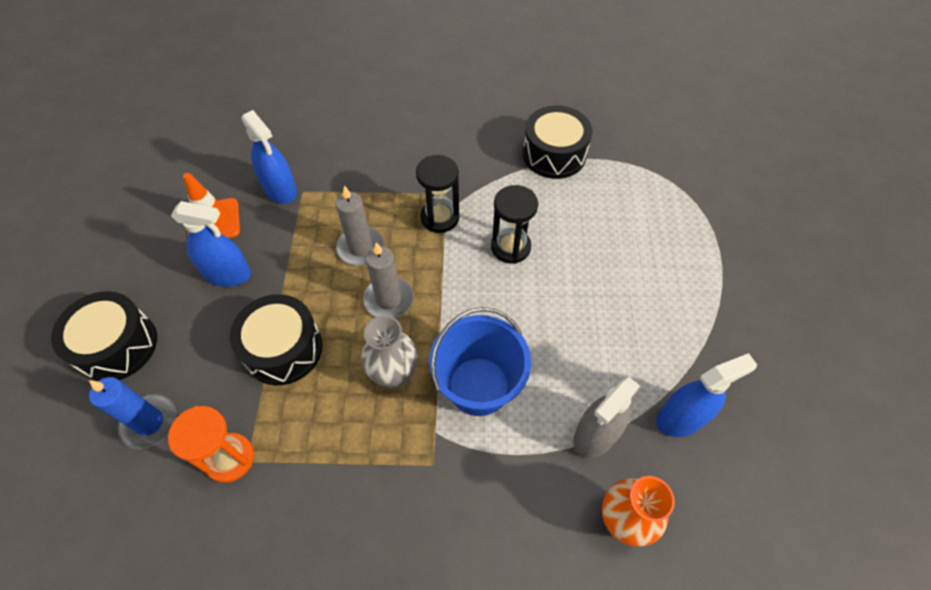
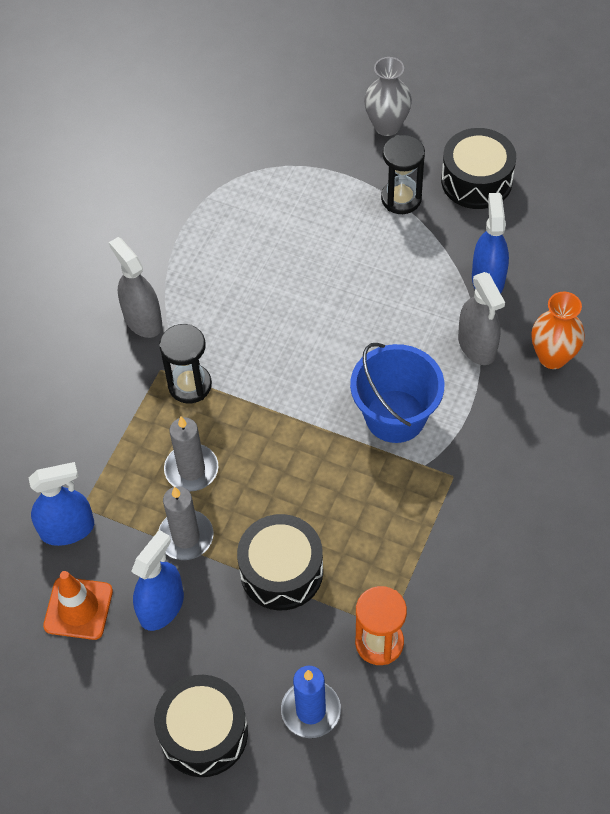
camera: 65 degrees left, 0 degrees up
grey vase [361,315,418,389] -> grey vase moved to [364,57,412,136]
grey candle [363,242,414,318] -> grey candle moved to [158,487,213,560]
black hourglass [491,185,538,264] -> black hourglass moved to [381,135,425,214]
black drum [523,105,592,179] -> black drum moved to [441,128,516,209]
none -> grey spray bottle [109,237,162,338]

